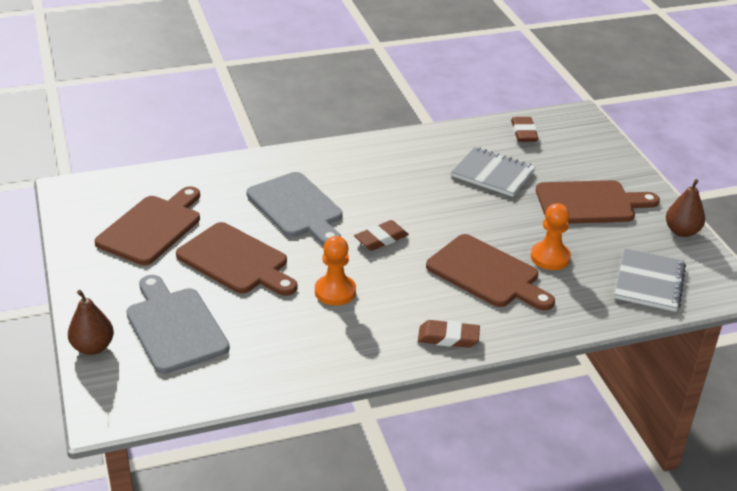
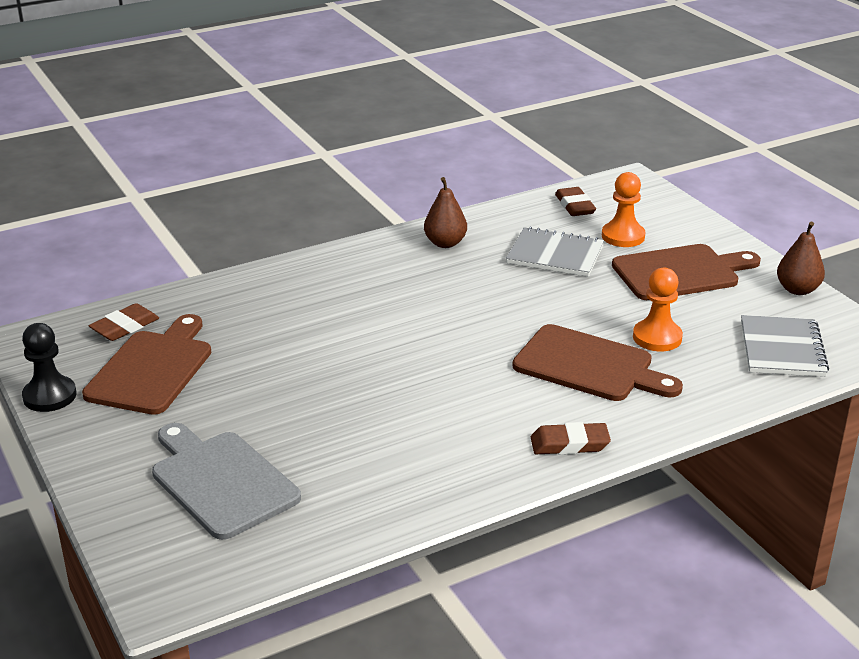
camera: 10 degrees left, 5 degrees down
brown pear [68,290,114,355] -> brown pear moved to [424,177,467,248]
brown cutting board [176,222,298,296] -> none
grey cutting board [246,172,343,245] -> none
orange pawn [315,236,356,306] -> orange pawn moved to [602,172,645,247]
brown eraser [354,220,409,251] -> brown eraser moved to [89,303,159,341]
none -> black pawn [22,323,76,412]

